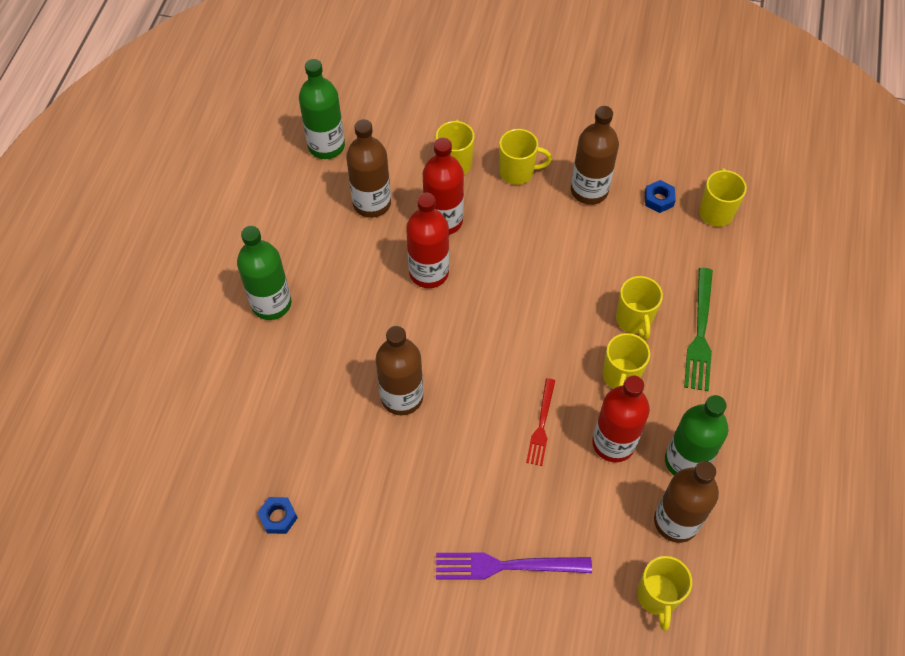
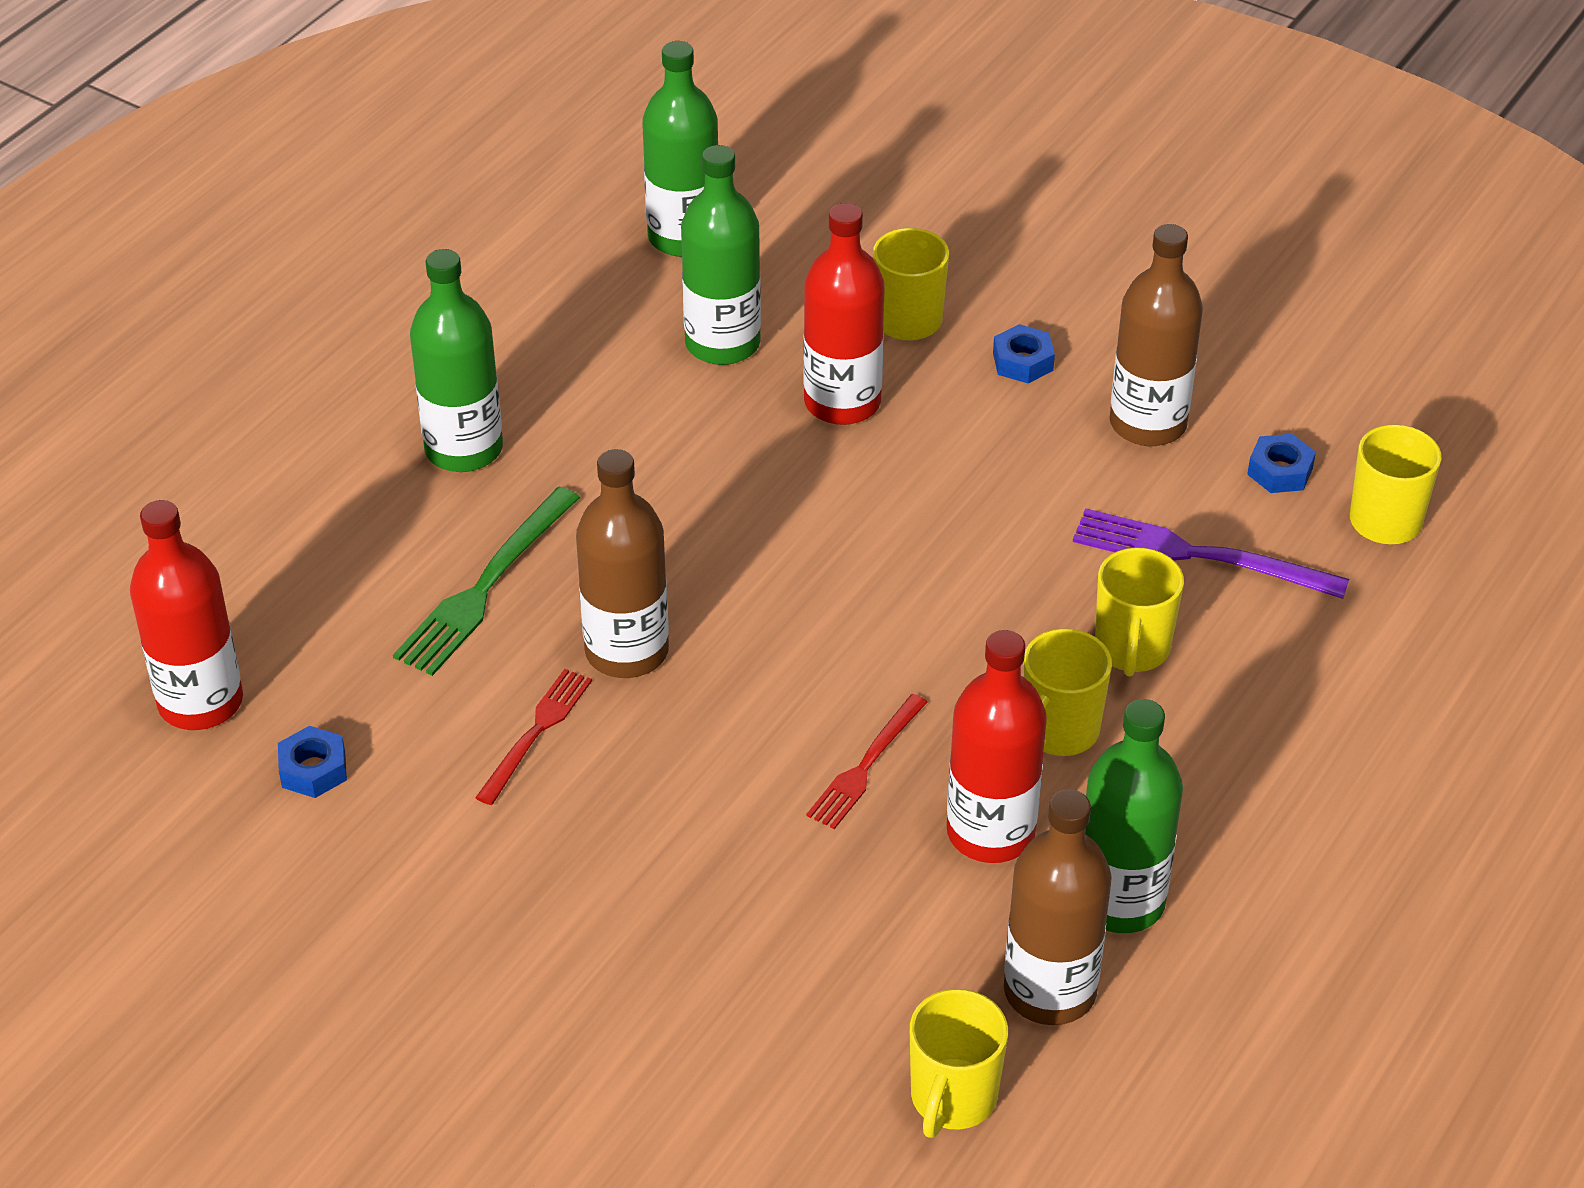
camera: 20 degrees right, 15 degrees down
brown bottle [346,119,391,218] -> green bottle [681,145,761,365]
red bottle [406,193,449,288] -> red bottle moved to [130,500,243,730]
purple fork [436,553,592,580] -> purple fork moved to [1073,508,1349,599]
yellow mug [499,129,552,185] -> blue nut [993,324,1055,384]
green fork [684,268,713,391] -> green fork moved to [393,487,580,676]
none -> red fork [475,669,592,805]

